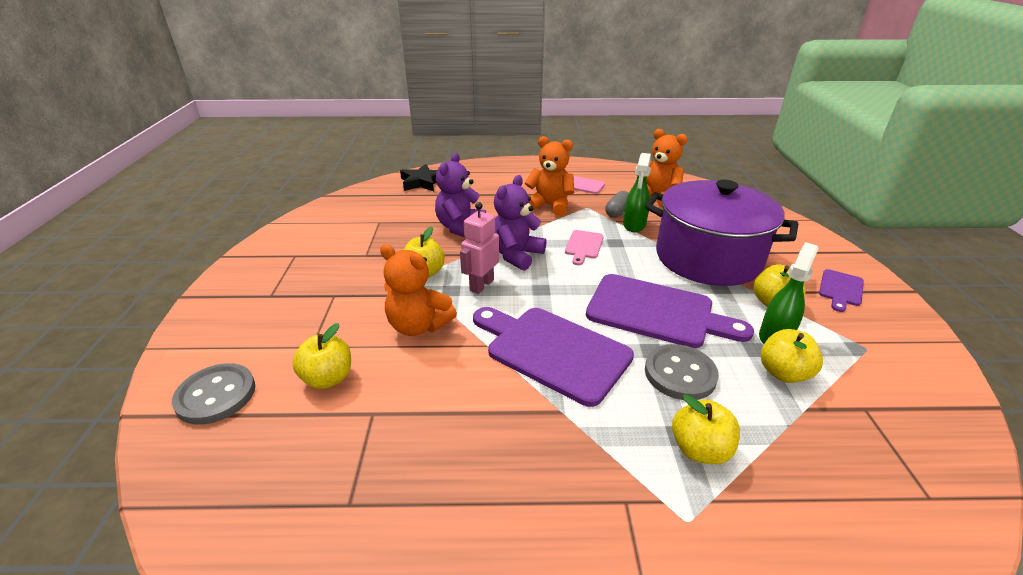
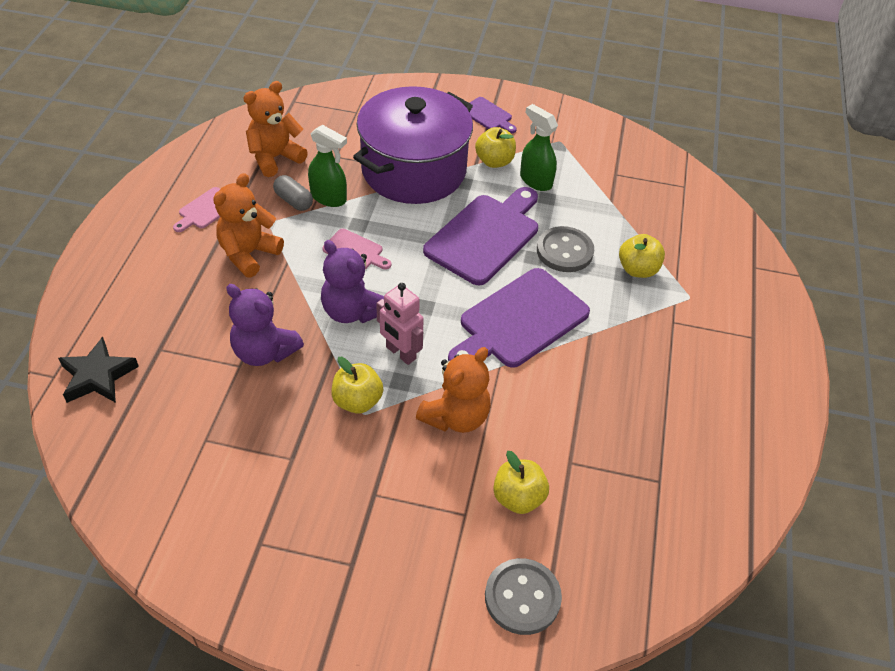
camera: 80 degrees left, 15 degrees up
yellow apple [761,329,823,383] -> none

